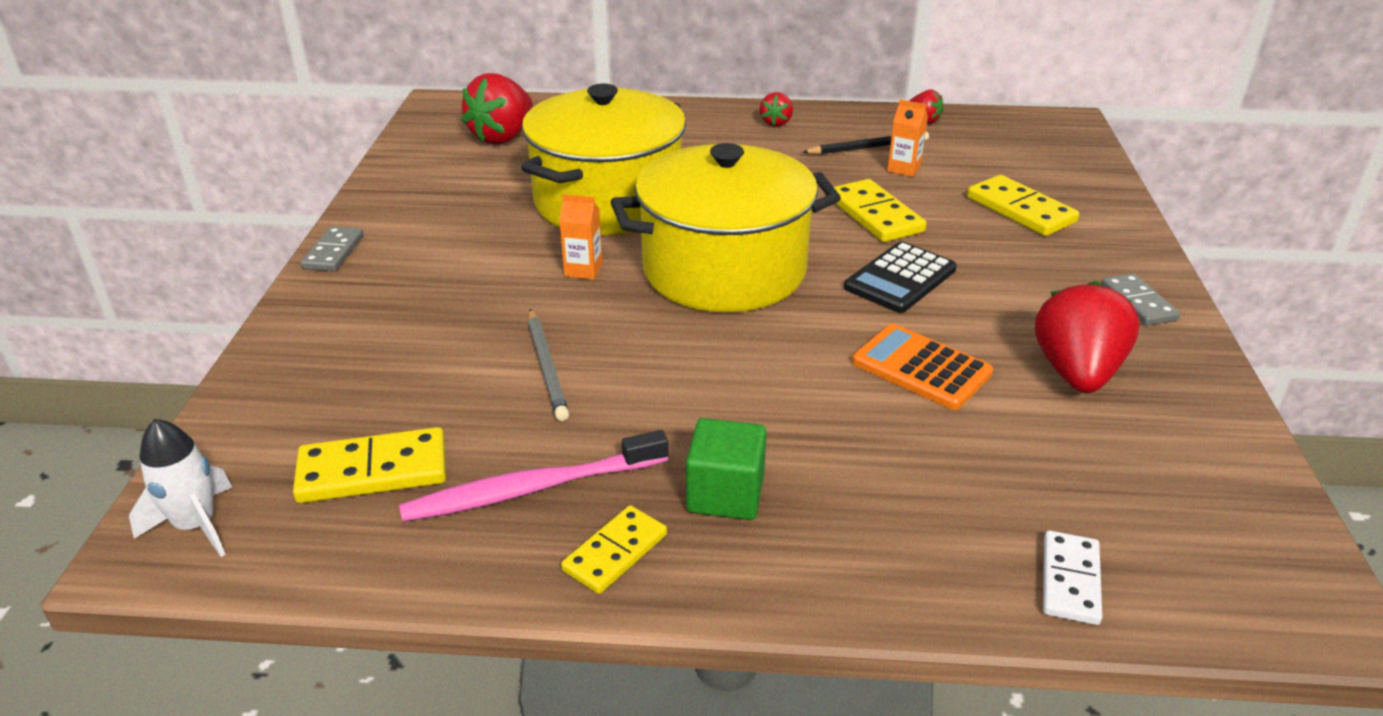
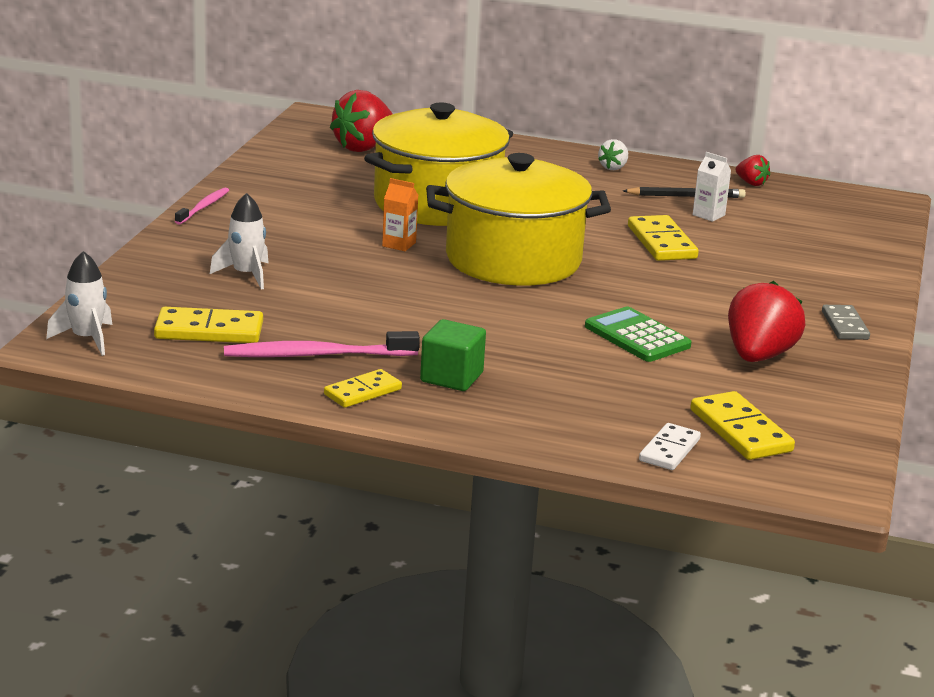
camera: 10 degrees right, 10 degrees down
grey domino [301,226,364,271] -> pink toothbrush [175,188,229,224]
grey pencil [528,309,569,421] -> none
red strawberry [760,92,793,127] -> white strawberry [598,139,628,170]
black calculator [844,241,957,313] -> none
orange calculator [852,324,993,410] -> green calculator [585,307,692,362]
orange carton [887,99,928,177] -> white carton [693,152,731,222]
yellow domino [967,175,1079,236] -> yellow domino moved to [690,391,795,460]
none -> white rocket [210,193,269,289]

